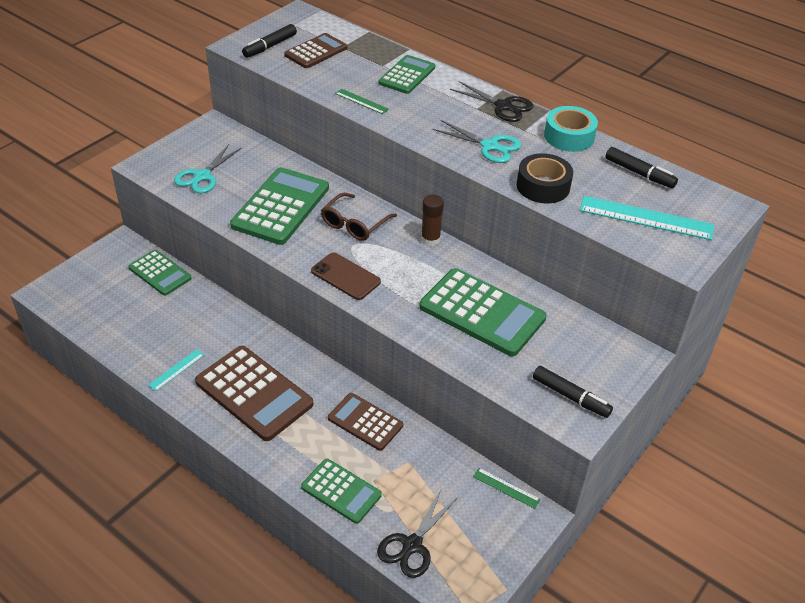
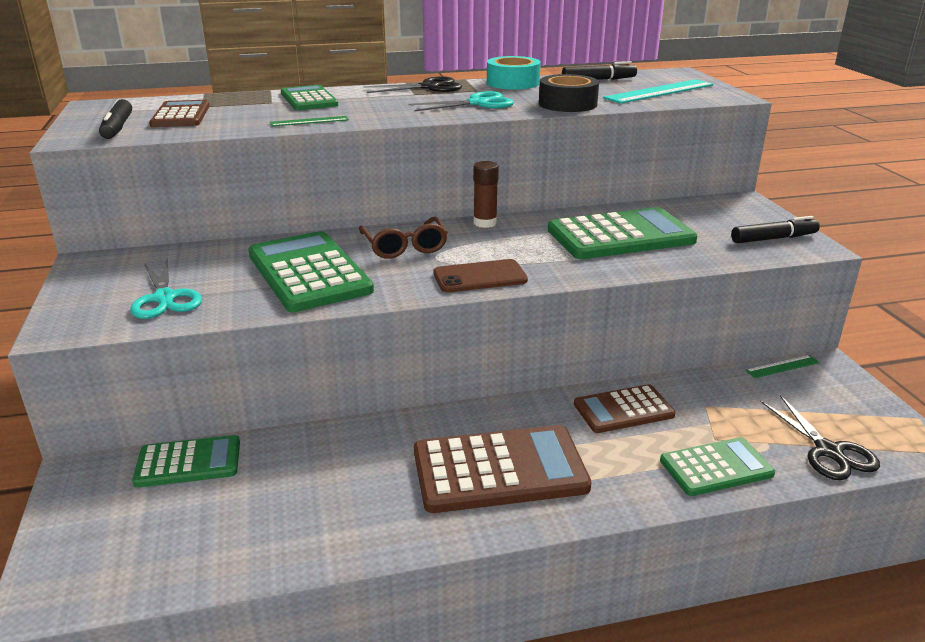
camera: 50 degrees left, 15 degrees down
turquoise ruler [148,349,204,391] -> none

